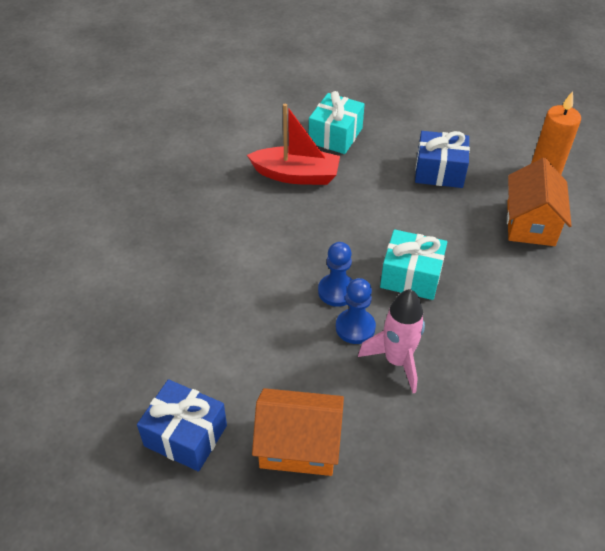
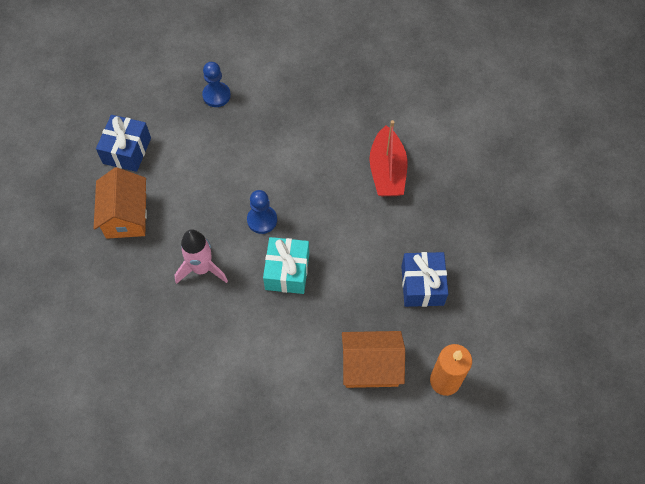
camera: 80 degrees right, 15 degrees up
turquoise gift [309,91,365,154] -> none
blue pawn [336,278,376,344] -> blue pawn moved to [202,62,231,107]

